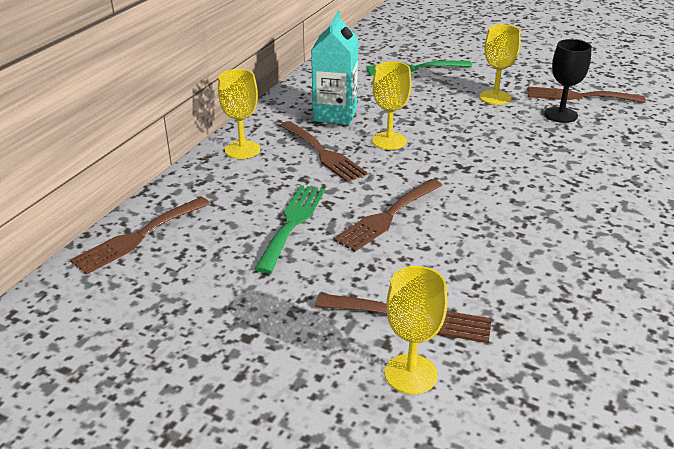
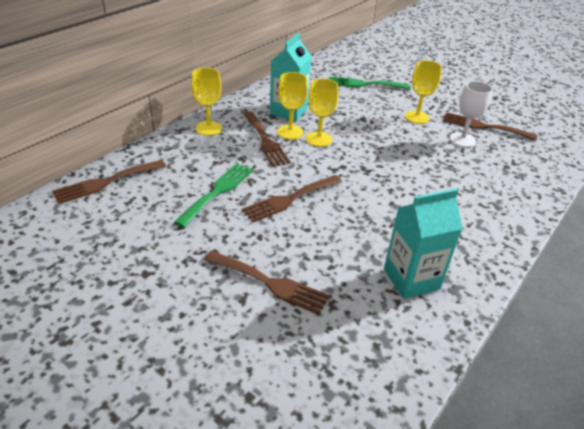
camera: 10 degrees right, 5 degrees up
yellow goblet [385,266,448,394] -> yellow goblet moved to [277,72,308,140]
black goblet [544,39,592,123] -> white goblet [450,81,493,147]
none -> turquoise carton [384,188,463,299]

